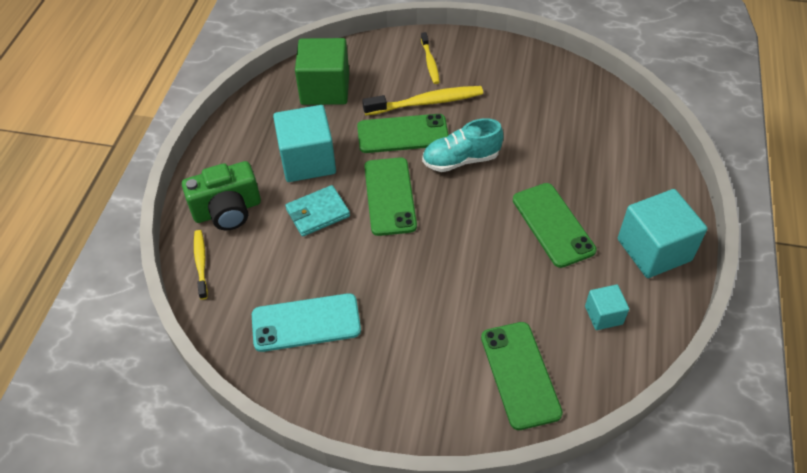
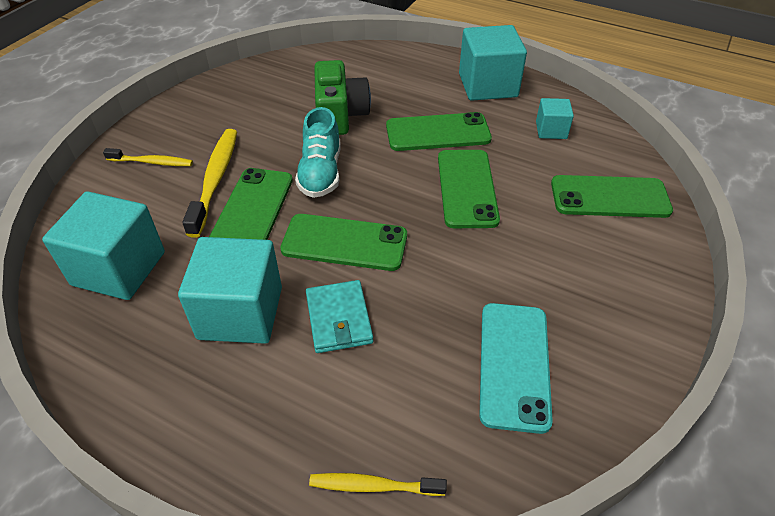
camera: 75 degrees left, 5 degrees down
green camera [182,161,261,230] -> green camera moved to [314,60,371,135]
green cube [295,38,349,105] -> turquoise cube [42,191,165,300]
none -> green phone [438,150,500,228]

